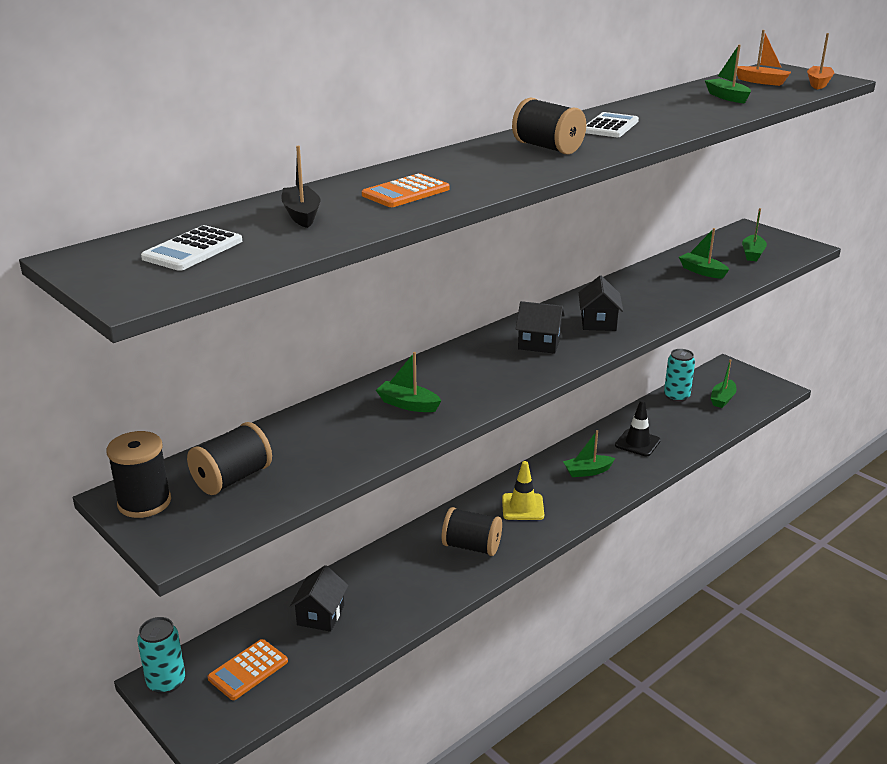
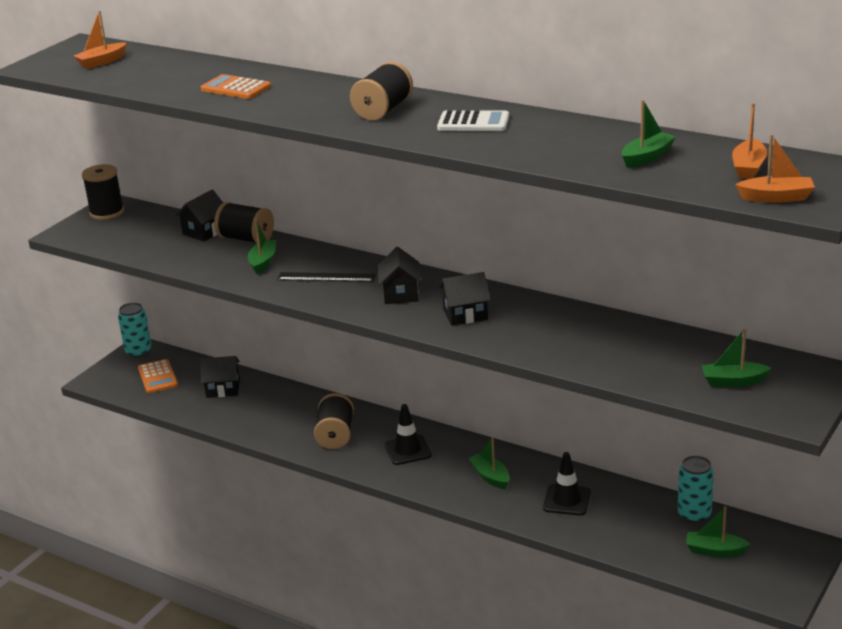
camera: 75 degrees right, 0 degrees up
white calculator [141,225,242,271] -> orange boat [74,10,127,69]
black spool [187,422,272,495] -> black spool moved to [214,202,274,243]
orange calculator [207,639,288,700] -> orange calculator turned 135 degrees counterclockwise [138,359,178,393]
black boat [281,146,321,228] -> none
yellow traffic cone [502,461,544,520] -> black traffic cone [384,404,432,465]
green boat [679,228,729,279] -> none
none -> black house [175,190,223,241]
none -> black ruler [277,272,376,282]

